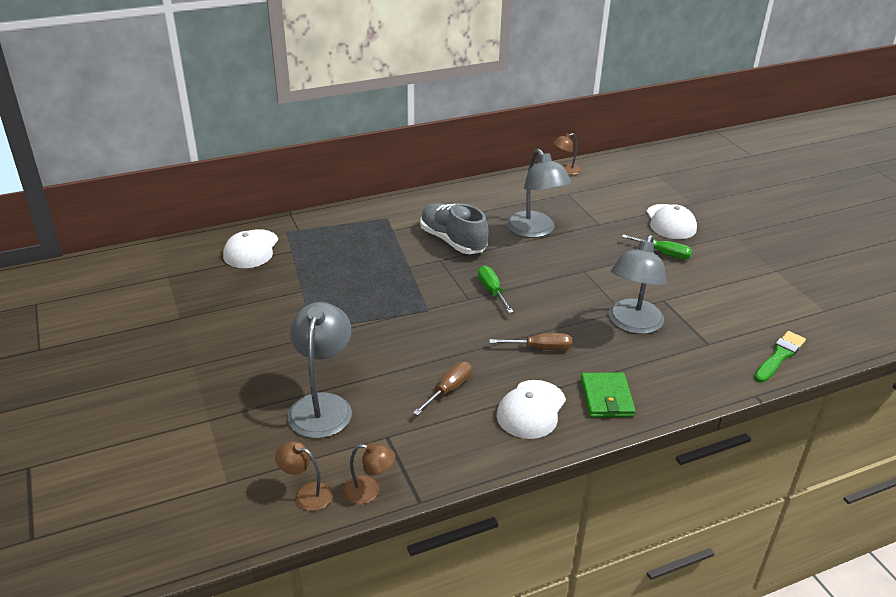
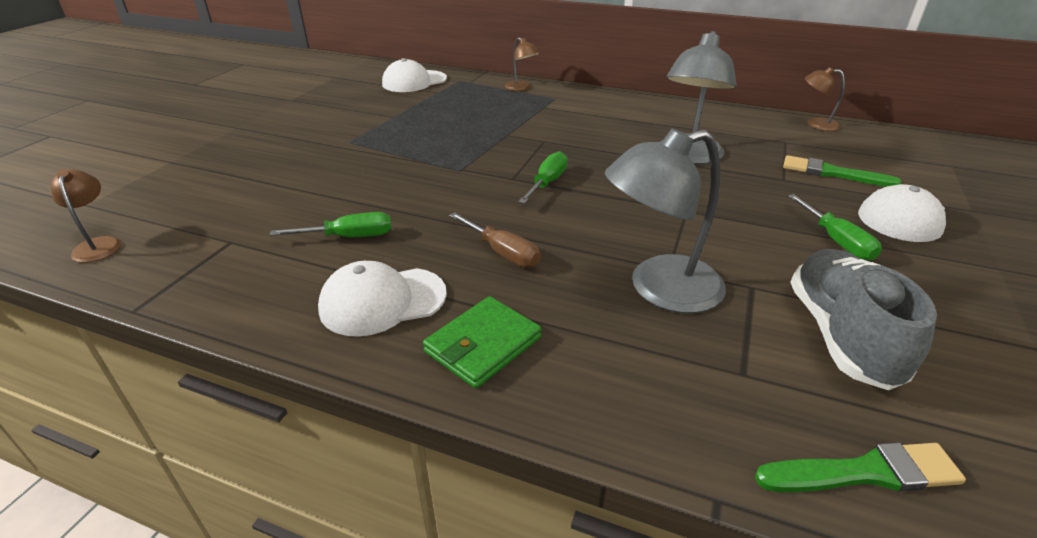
camera: 45 degrees right, 0 degrees up
grey lamp [287,302,352,438] -> none
brown lamp [343,443,395,504] -> brown lamp moved to [505,37,539,91]
brown screwdriver [413,362,472,416] -> green screwdriver [270,212,392,237]
grey shoe [420,203,489,254] -> grey shoe moved to [790,249,937,390]
none -> green brush [783,155,902,187]

